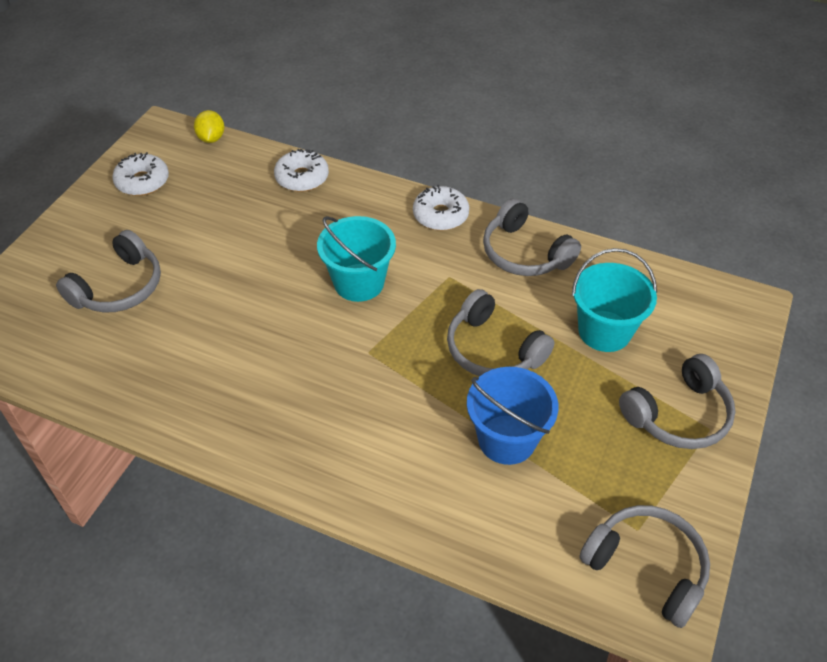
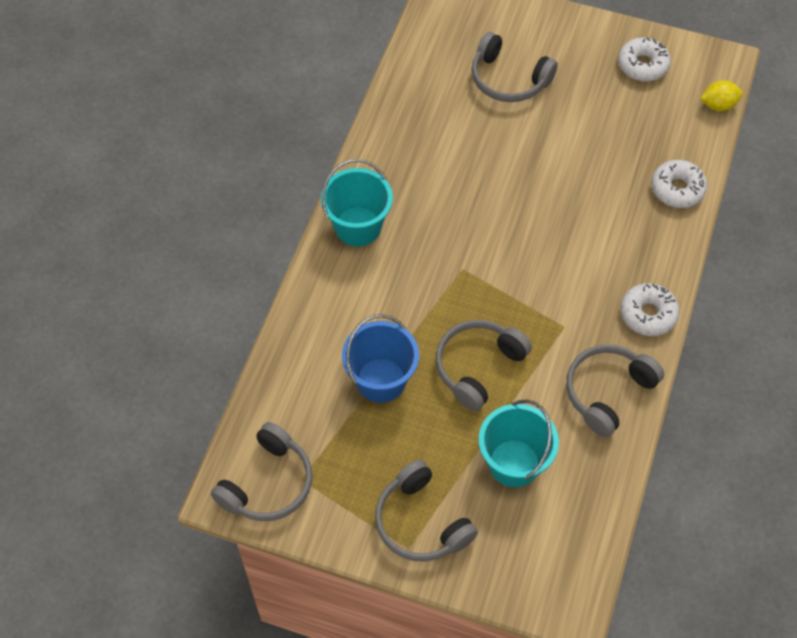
camera: 85 degrees right, 10 degrees up
turquoise bucket [317,216,396,302] -> turquoise bucket moved to [321,159,393,246]

